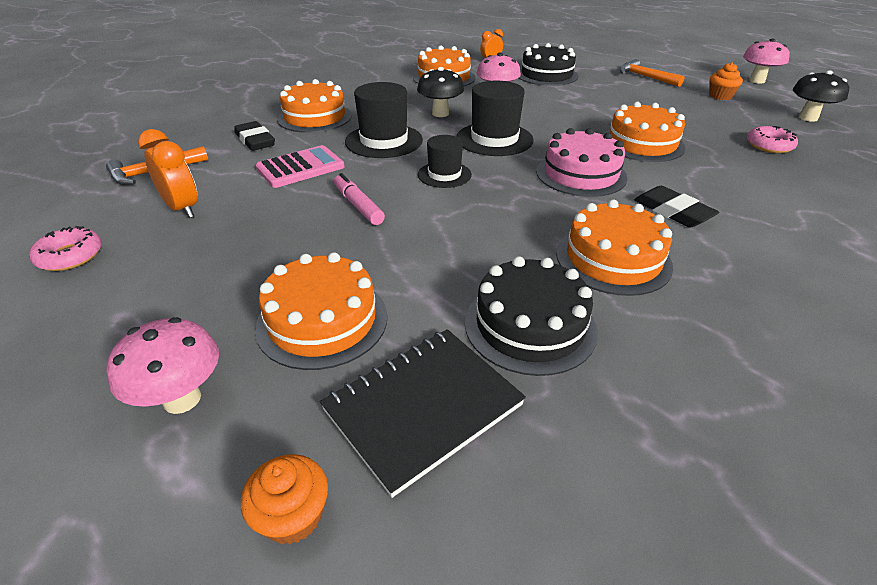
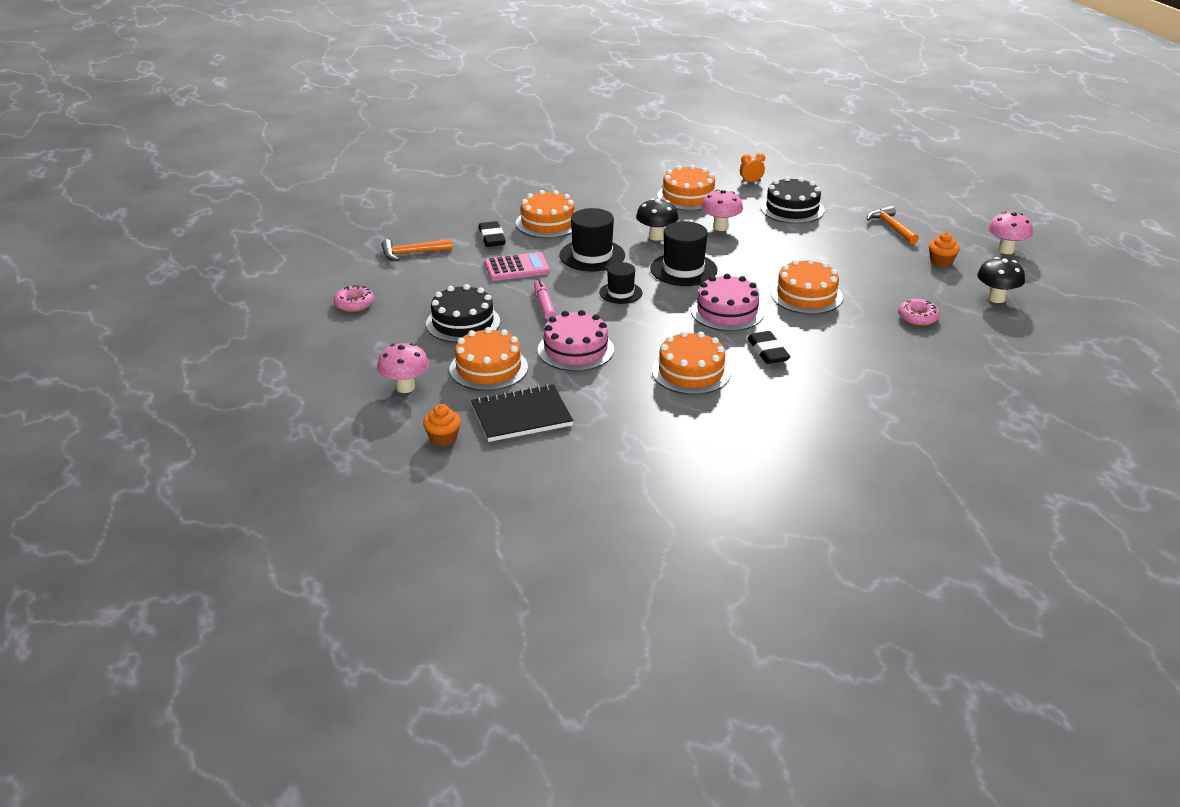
camera: 20 degrees right, 5 degrees down
orange clock [138,129,198,218] -> none
black cake [465,256,598,376] -> black cake moved to [426,284,500,343]
none -> pink cake [538,310,614,371]

